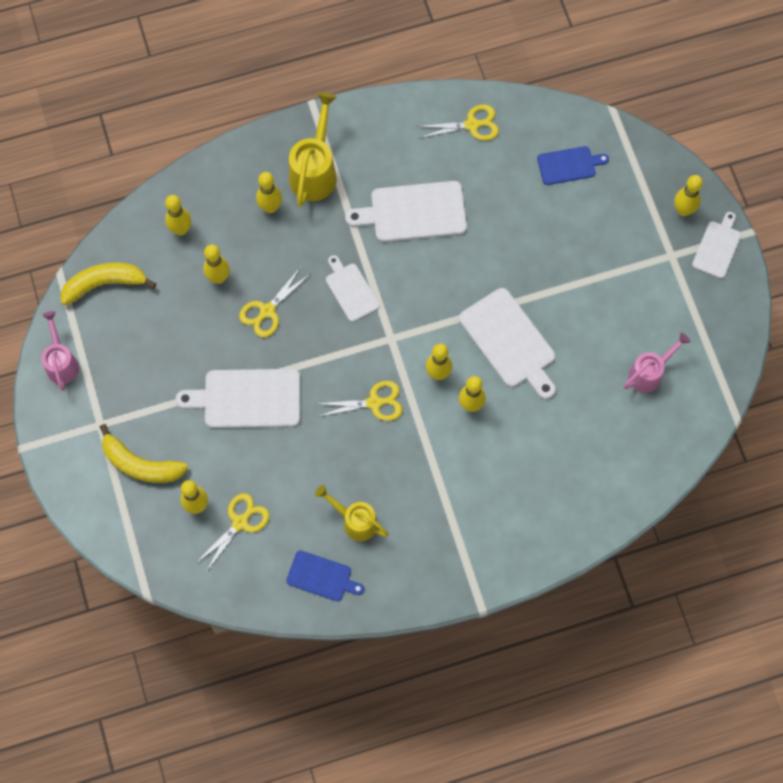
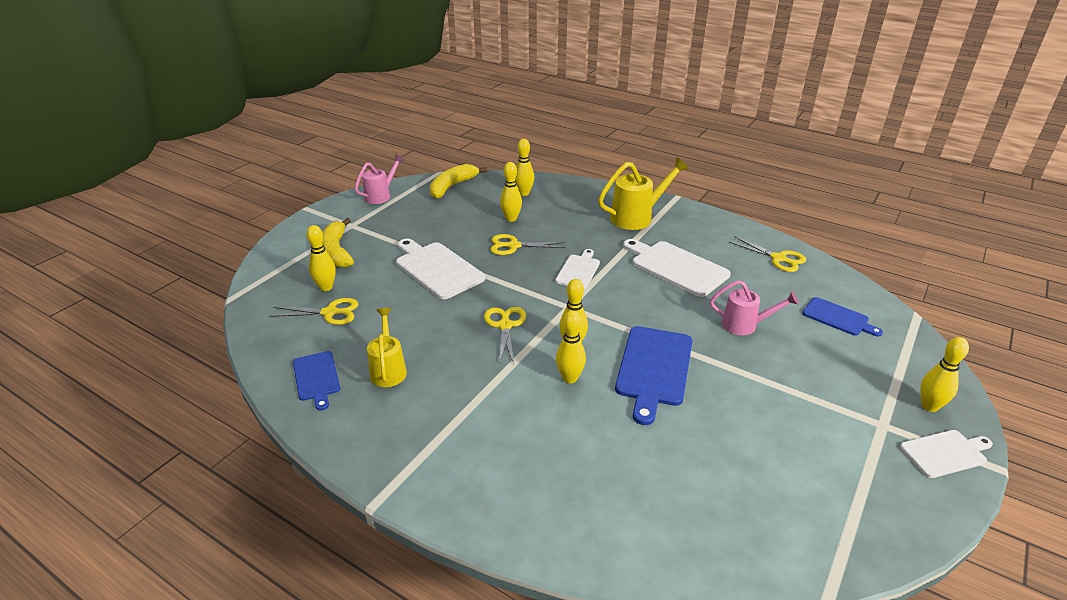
camera: 50 degrees right, 35 degrees down
yellow banana [61,262,156,305] -> yellow banana turned 90 degrees counterclockwise [430,164,487,199]
yellow bowling pin [256,172,282,213] -> none
yellow scissors [317,381,403,421] -> yellow scissors turned 135 degrees counterclockwise [484,307,526,364]
white cutting board [459,288,556,399] -> blue cutting board [615,326,693,425]
pink watering can [624,333,691,393] -> pink watering can moved to [710,280,799,335]

